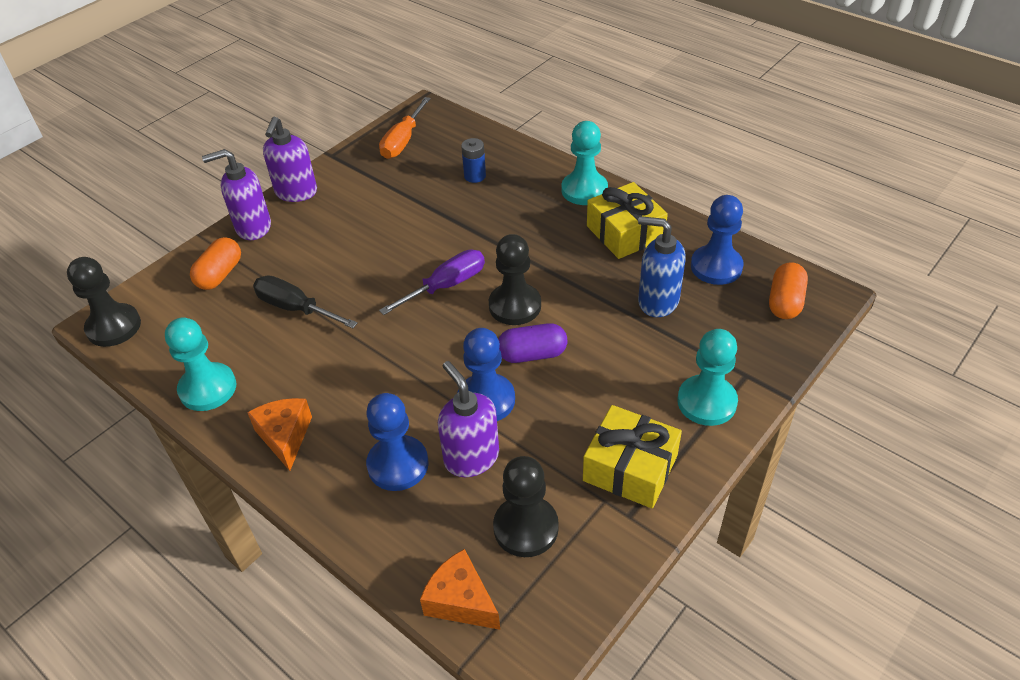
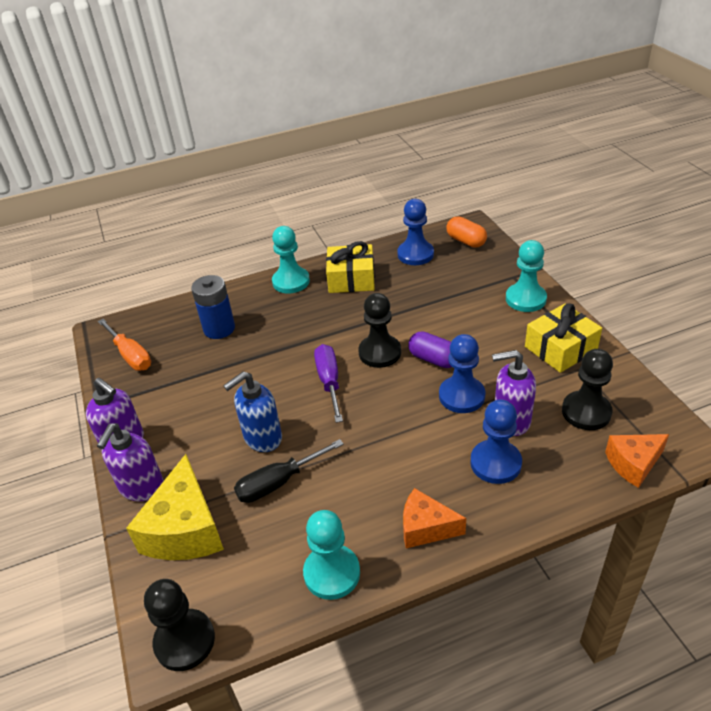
camera: 60 degrees left, 5 degrees down
orange capsule [190,237,241,290] -> yellow cheese [126,454,224,560]
blue battery [461,138,486,183] -> blue battery [191,275,235,339], size x1.64
purple capsule [498,323,567,363] -> purple capsule turned 75 degrees counterclockwise [408,331,452,368]
blue soap dispenser [638,216,686,317] -> blue soap dispenser moved to [223,372,282,452]

